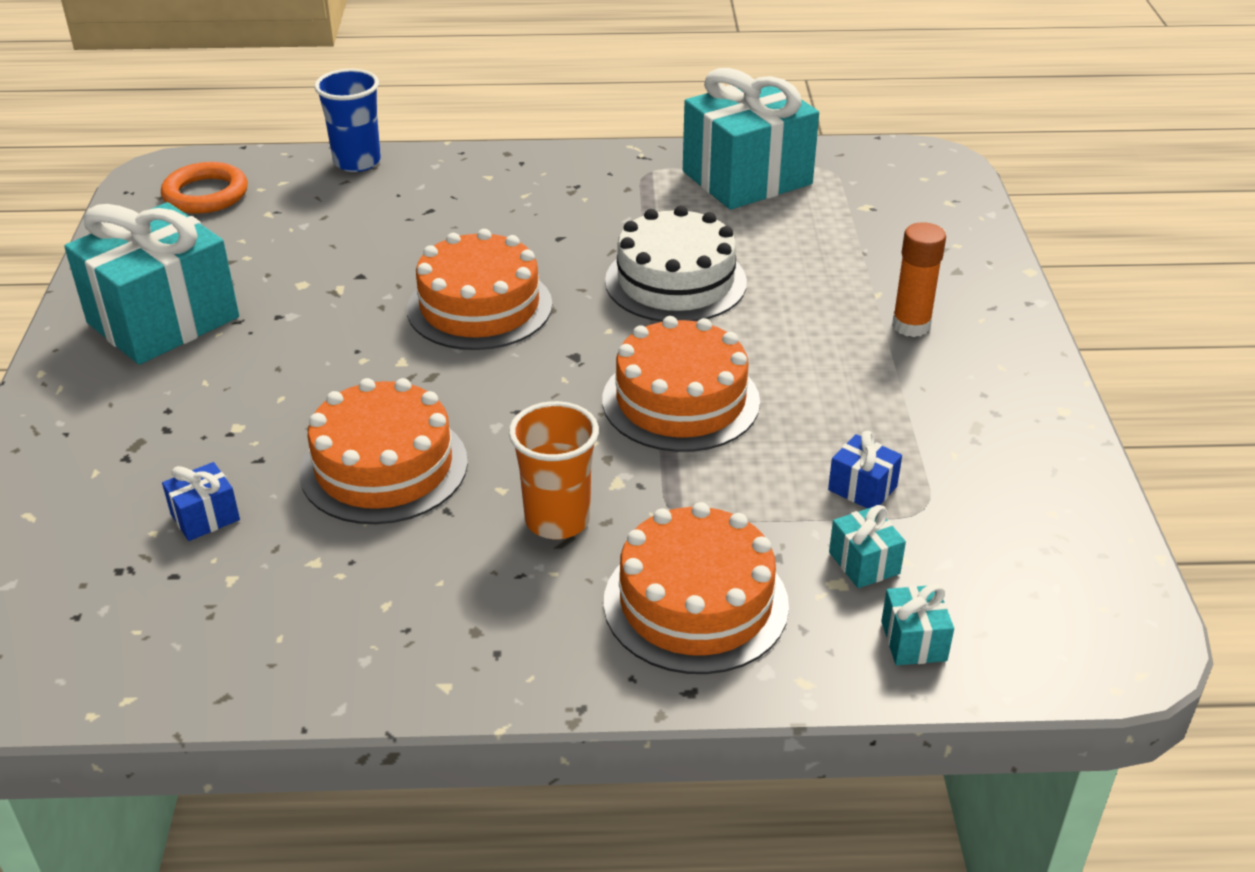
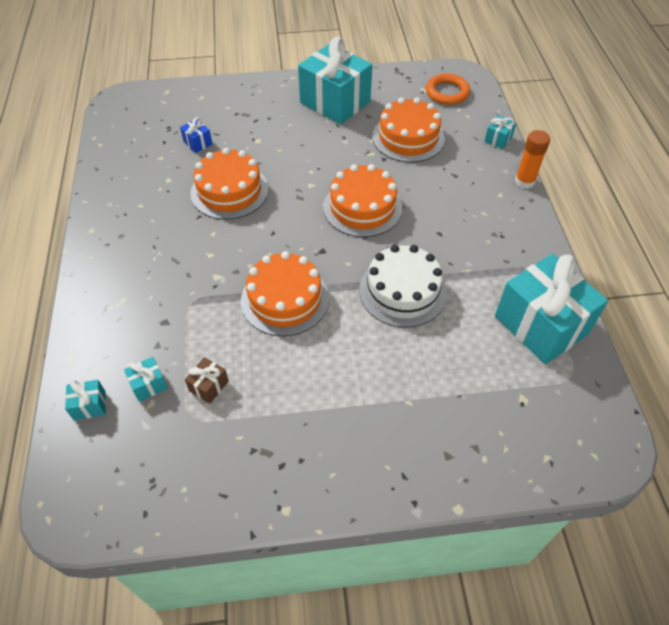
camera: 85 degrees right, 15 degrees up
blue cup [314,69,381,172] -> turquoise gift [484,115,516,149]
orange cup [509,401,599,539] -> none
orange cake [604,502,789,674] -> orange cake moved to [372,97,445,162]
blue gift [828,431,902,509] -> brown gift [185,357,229,404]
orange glue stick [892,222,946,337] -> orange glue stick moved to [515,130,550,189]

